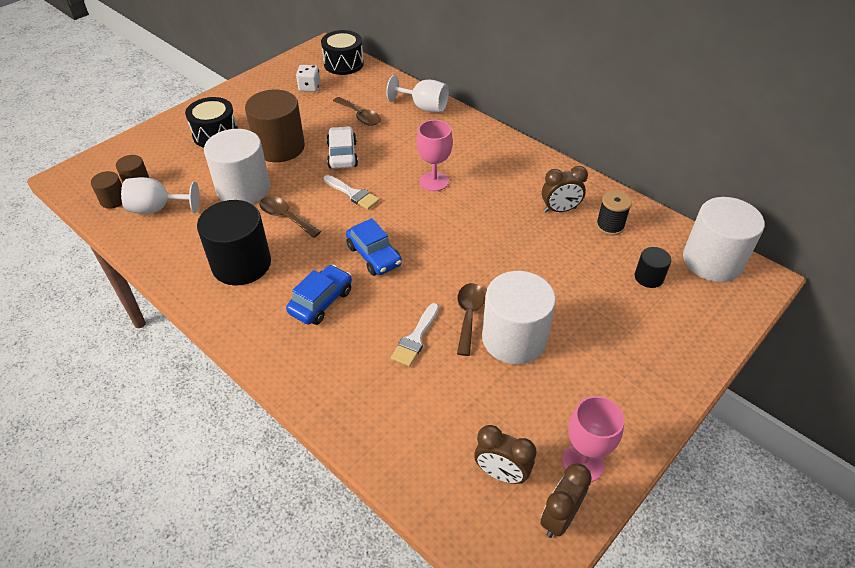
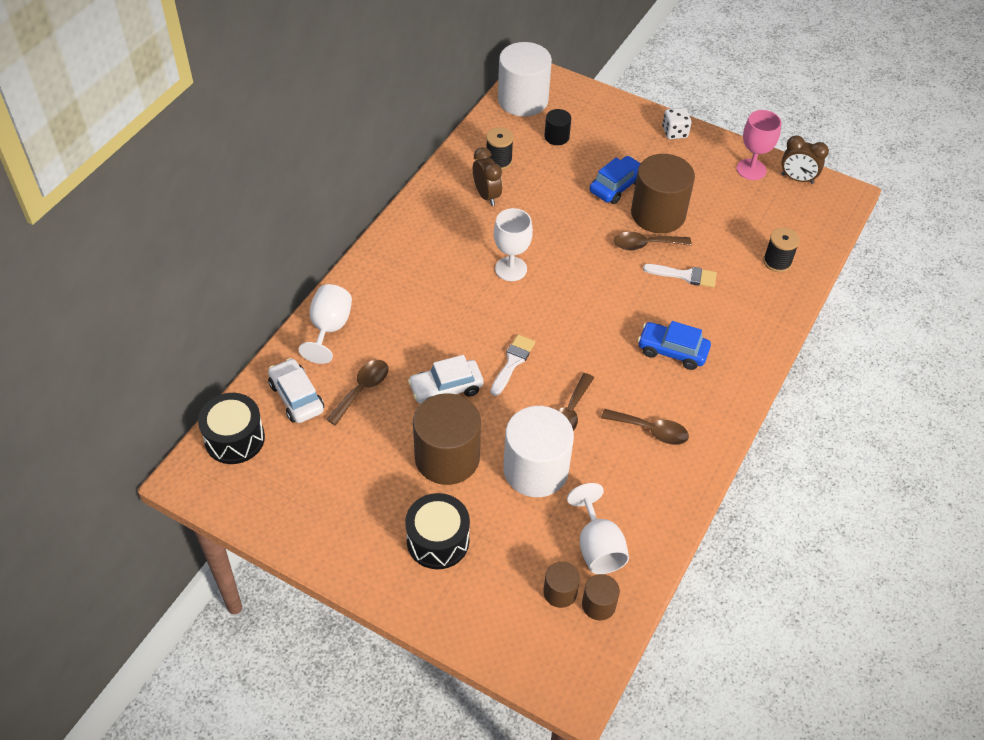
camera: 105 degrees left, 5 degrees up
black cylinder [197,200,271,286] -> brown spoon [601,409,689,445]
white dice [296,65,320,92] -> white dice moved to [663,108,691,139]
blue car [346,218,402,276] -> blue car moved to [589,156,641,204]
pink goblet [417,120,453,191] -> none
brown clock [474,425,537,484] -> none
white cylinder [482,271,556,364] -> brown cylinder [631,154,695,233]
none -> white car [268,358,324,423]
none -> white goblet [494,208,533,281]
none -> black spool [763,228,800,272]

